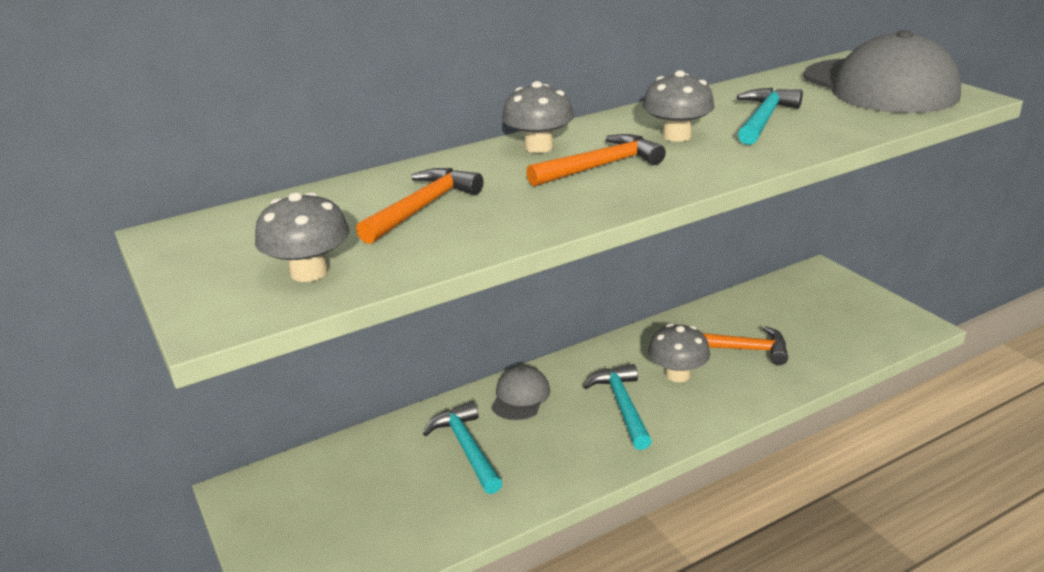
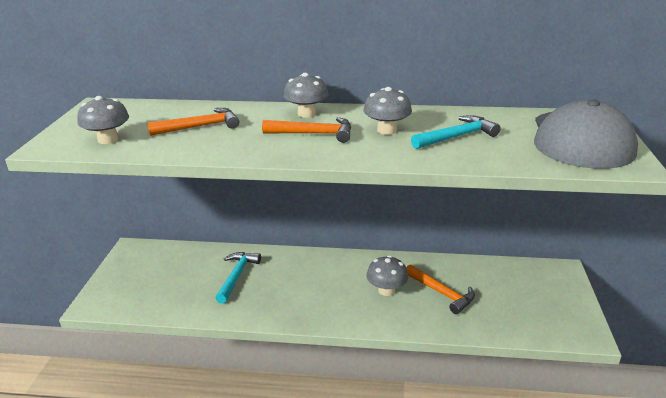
camera: 35 degrees right, 0 degrees up
grey cap [491,365,550,420] -> none
turquoise hammer [583,364,652,450] -> none

